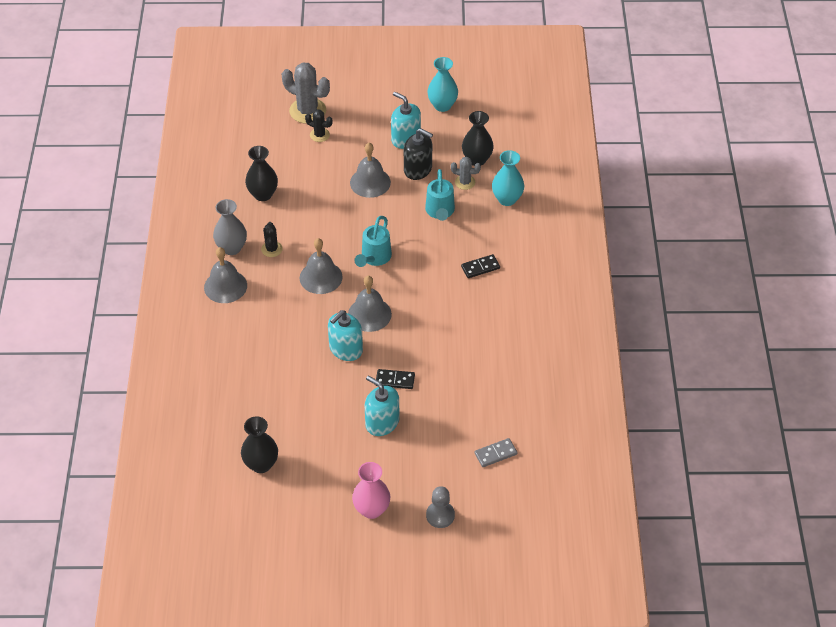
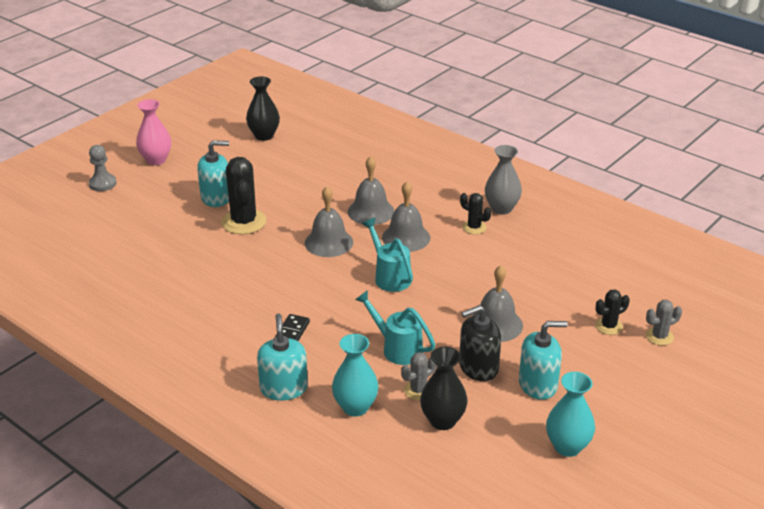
camera: 130 degrees right, 15 degrees down
grey bell [204,247,247,303] -> grey bell moved to [348,156,394,225]
black vase [245,146,278,201] -> none
grey cactus [282,62,330,124] -> grey cactus [646,300,682,345], size x0.54
turquoise soap dispenser [328,310,363,361] -> turquoise soap dispenser moved to [257,313,308,400]
black domino [376,369,415,389] -> black cactus [221,157,266,234]
grey domino [474,438,517,467] -> none

